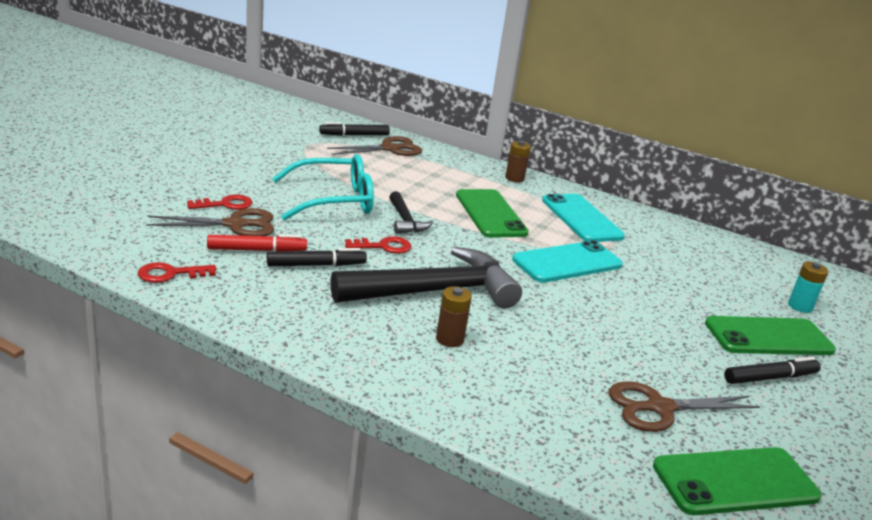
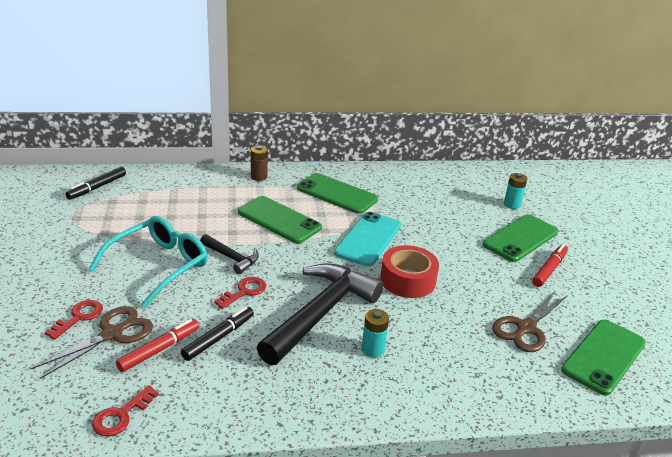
camera: 35 degrees left, 5 degrees up
brown scissors [327,136,422,156] -> none
brown battery [436,286,472,347] -> turquoise battery [362,309,389,357]
turquoise phone [542,194,625,242] -> green phone [297,173,378,214]
black marker [724,357,821,384] -> red marker [532,244,568,287]
none -> red tape [380,245,439,298]

